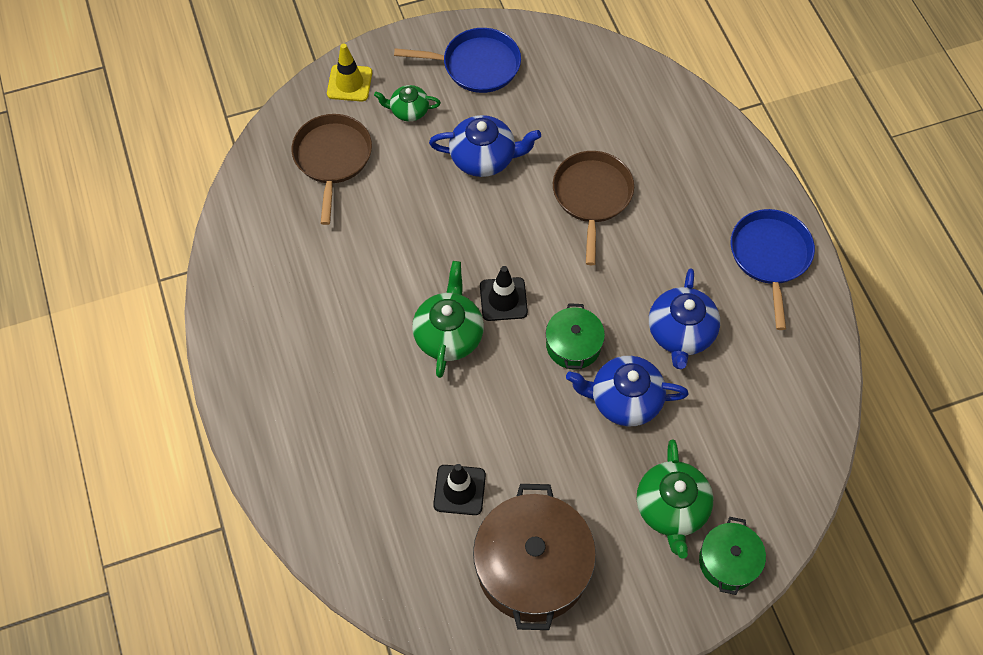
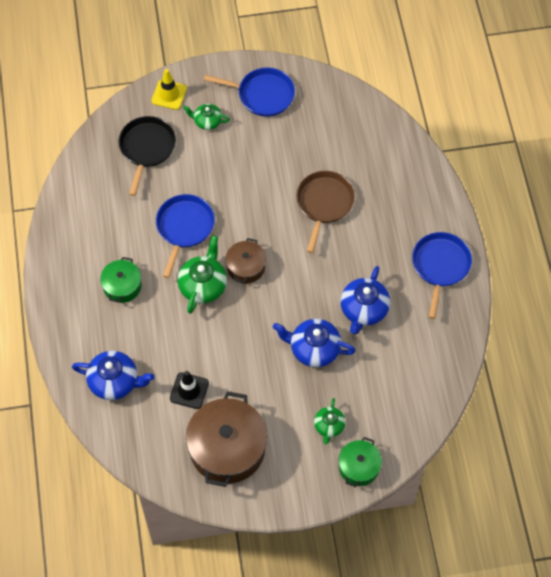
camera: 10 degrees right, 0 degrees up
brown pan [292,114,372,225] -> black pan [119,116,176,196]
blue teapot [429,115,541,177] -> blue teapot moved to [72,351,154,400]
black traffic cone [480,266,528,321] -> brown pot [226,238,266,284]
green pot [546,303,605,369] -> green pot moved to [100,257,141,303]
green teapot [637,440,713,558] -> green teapot [314,398,345,445], size x0.61
none -> blue pan [156,194,215,278]

